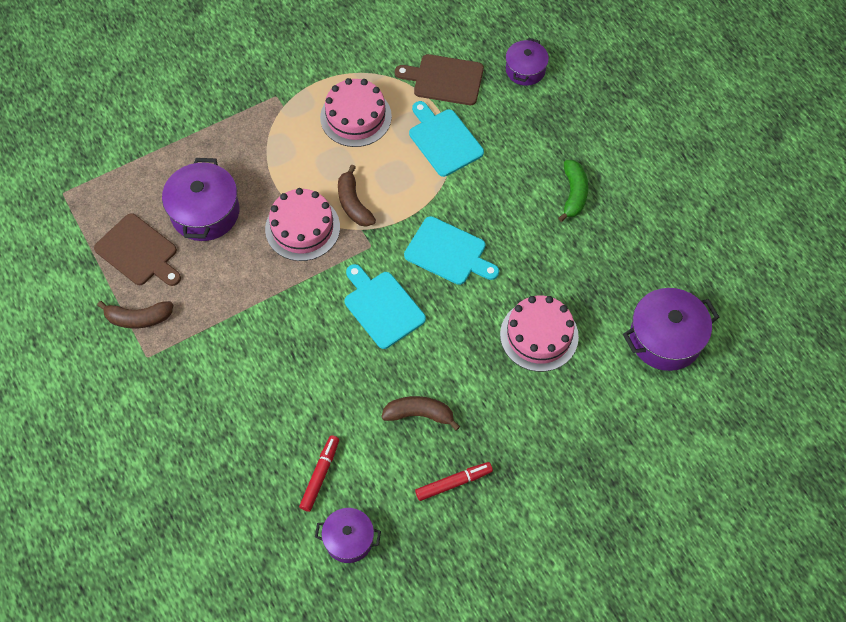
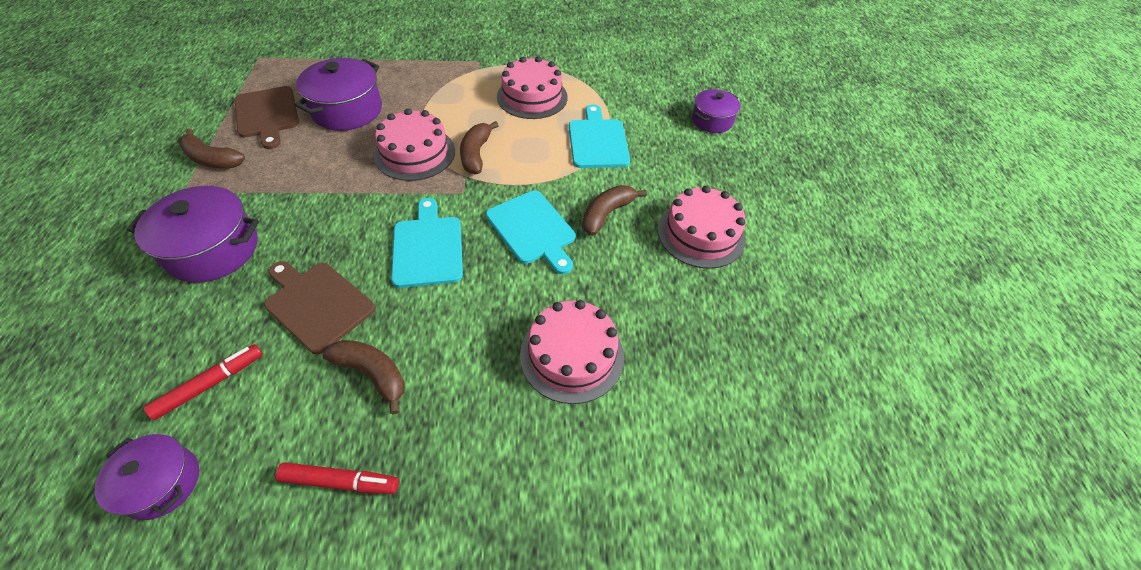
camera: 25 degrees right, 10 degrees down
brown cutting board [395,54,484,105] -> brown cutting board moved to [264,261,375,354]
green banana [558,160,588,222] -> pink cake [658,186,746,269]
purple pot [623,288,719,371] -> purple pot moved to [127,186,259,283]
none -> brown banana [583,185,647,236]

